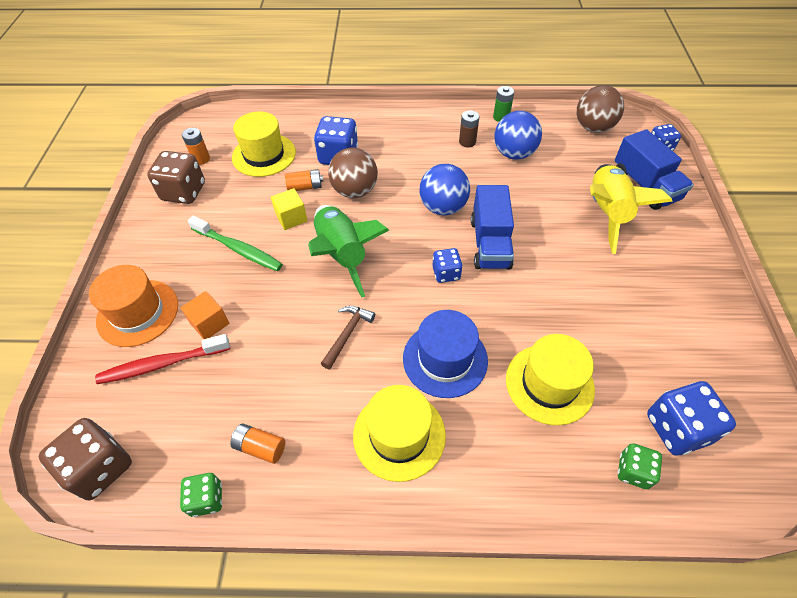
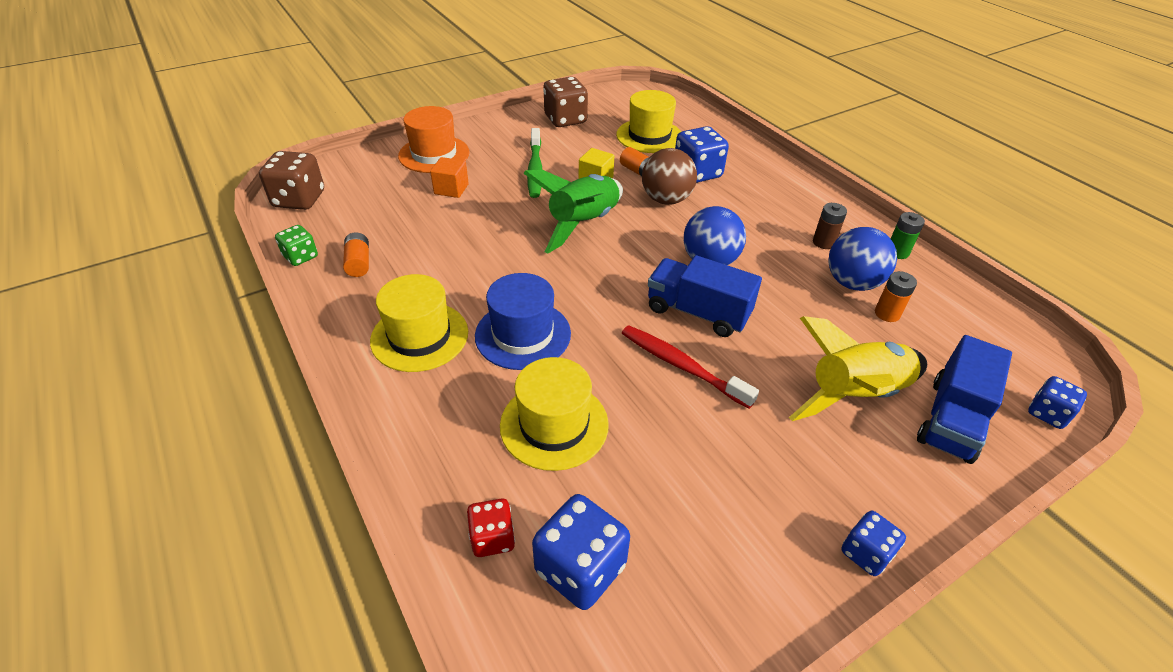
camera: 55 degrees right, 10 degrees down
red toothbrush [95,334,230,384] -> red toothbrush moved to [622,325,759,409]
orange battery [182,128,210,165] -> orange battery moved to [875,271,917,322]
brown hammer [321,306,375,369] -> none
blue dice [432,248,463,283] -> blue dice moved to [842,511,906,576]
blue truck [471,185,514,269] -> blue truck turned 60 degrees clockwise [648,255,762,337]
brown ball [577,85,624,133] -> none
green dice [618,443,662,489] -> red dice [467,498,515,557]

